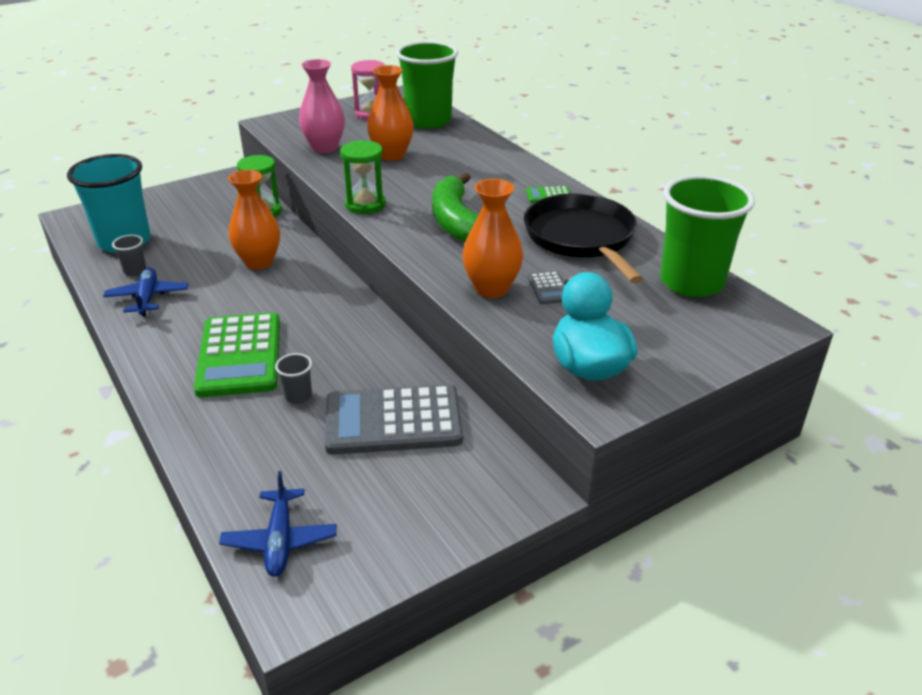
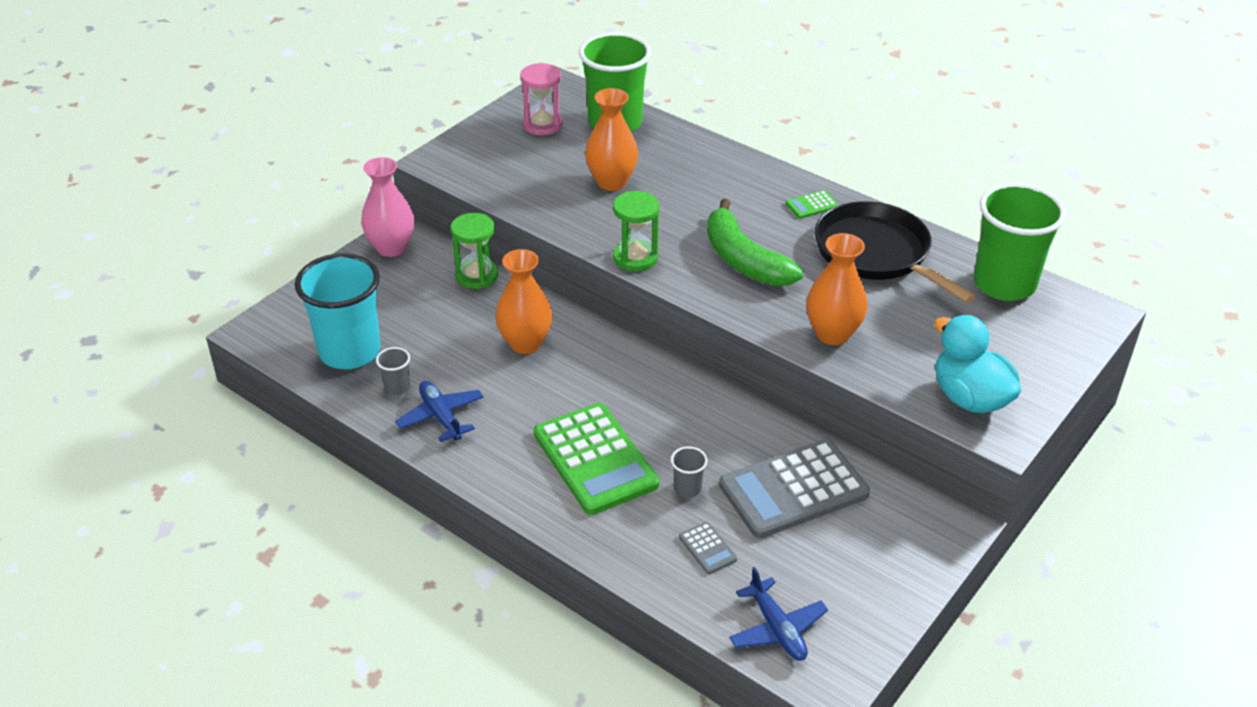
camera: 20 degrees left, 5 degrees up
pink vase [299,59,345,153] -> pink vase moved to [361,157,414,257]
grey calculator [528,271,565,304] -> grey calculator moved to [679,522,737,574]

